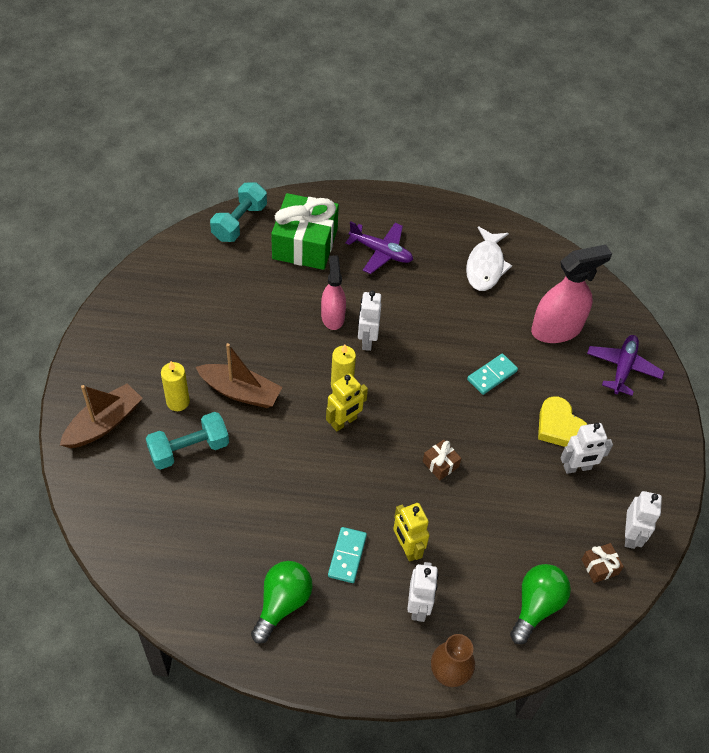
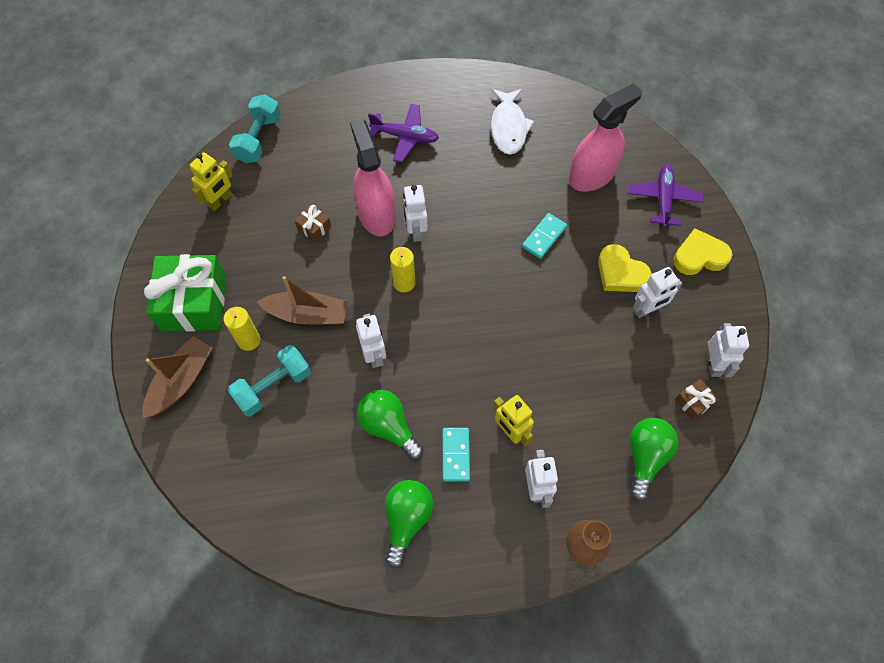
camera: 10 degrees left, 10 degrees up
green gift [271,193,339,270] -> green gift moved to [144,254,226,331]
pink spray bottle [321,256,346,330] -> pink spray bottle [350,119,396,236], size x1.54
yellow robot [326,374,368,431] -> yellow robot moved to [190,152,233,211]
brown gift [423,440,461,480] -> brown gift moved to [295,205,331,242]
none -> white robot [356,314,386,368]
none -> green light bulb [357,390,424,460]
none -> yellow heart [673,228,732,275]

